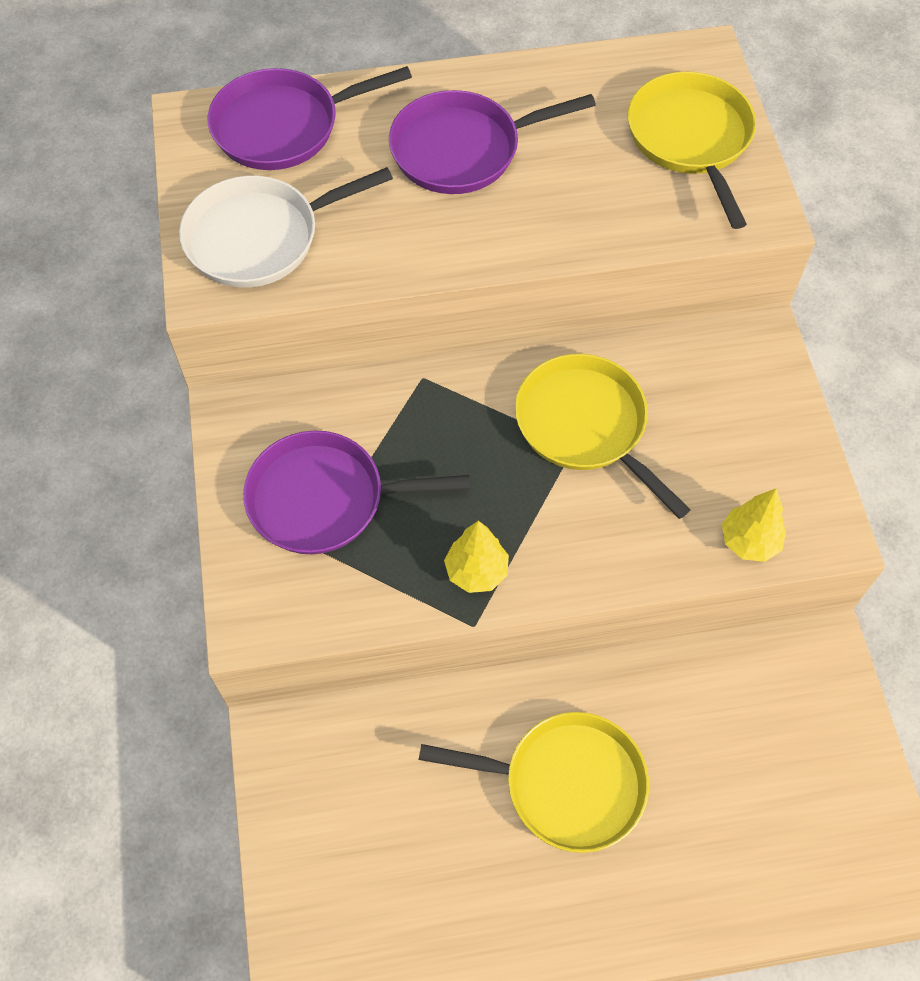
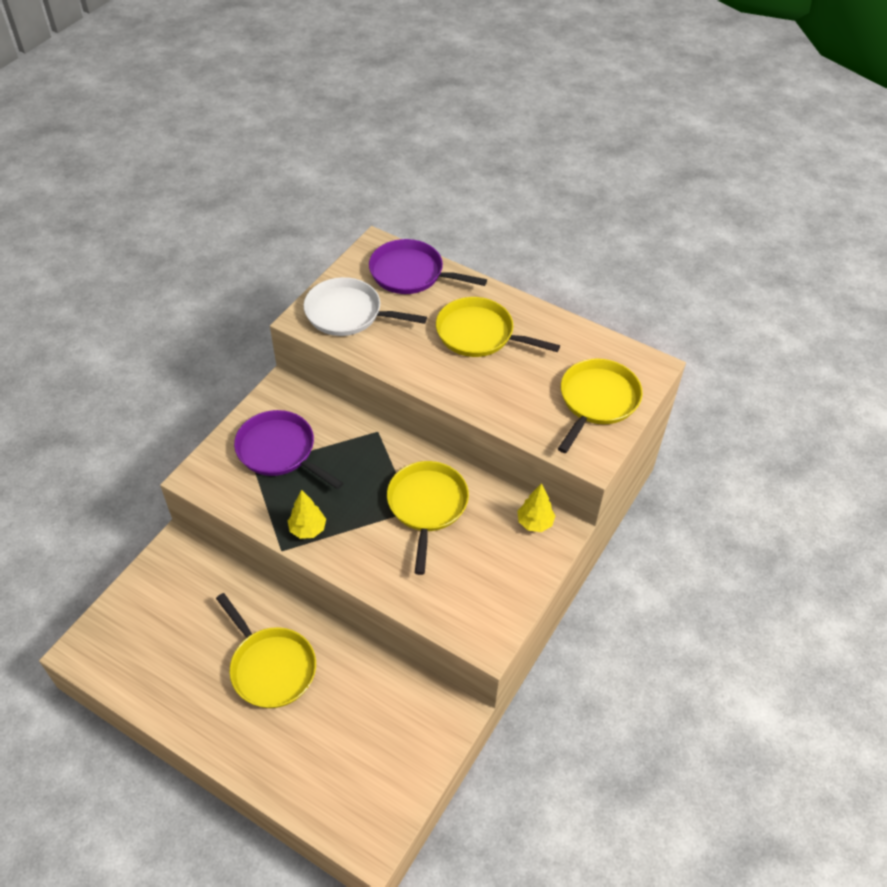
camera: 40 degrees right, 10 degrees down
purple pan [389,90,596,194] -> yellow pan [436,297,560,357]
yellow tree [722,489,786,562] -> yellow tree moved to [517,483,555,532]

